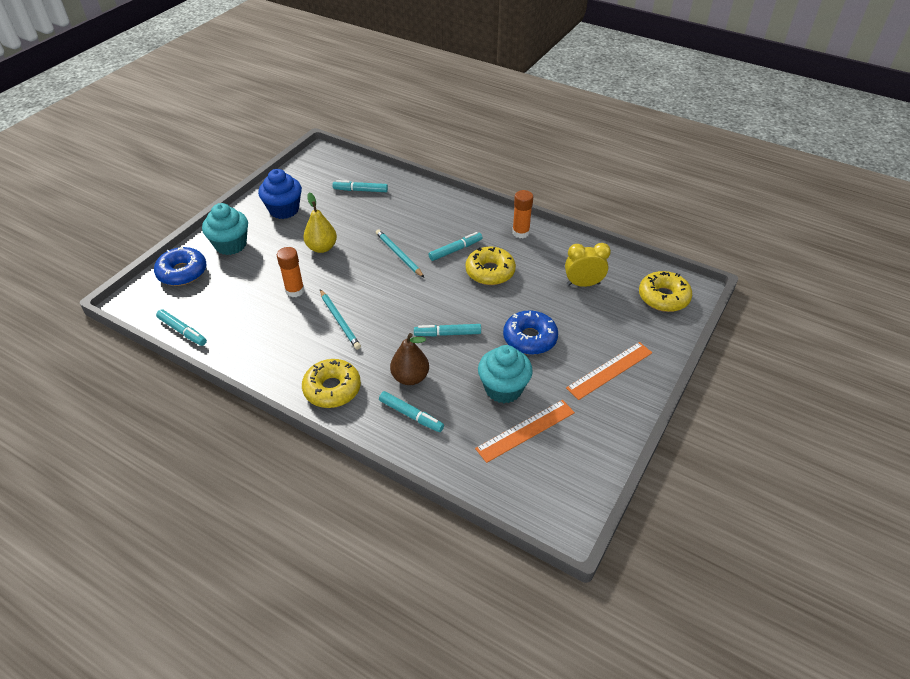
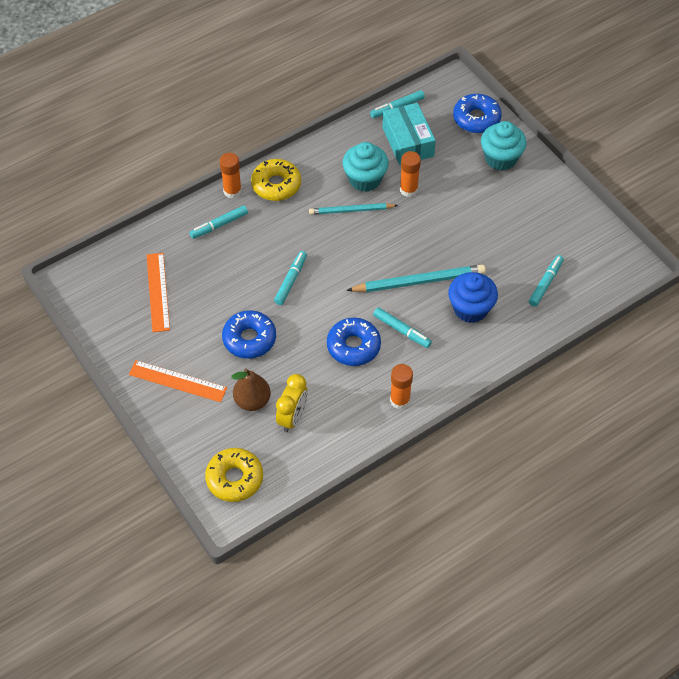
camera: 115 degrees right, 10 degrees up
blue cupcake [258,169,302,219] -> blue cupcake moved to [448,272,498,323]
yellow pear [303,193,337,253] -> none
turquoise pencil [376,229,424,277] -> turquoise pencil [346,265,486,292], size x1.53
brown pear [390,333,429,385] -> brown pear moved to [231,368,271,411]
turquoise marker [428,232,482,261] -> turquoise marker turned 45 degrees counterclockwise [373,307,432,348]
yellow donut [465,247,516,285] -> blue donut [327,317,381,366]
turquoise cupcake [478,345,533,403] -> turquoise cupcake moved to [342,142,389,192]
orange ruler [566,342,652,400] -> orange ruler turned 60 degrees counterclockwise [129,360,227,402]
none -> orange glue stick [220,153,242,198]
none -> turquoise box [382,103,436,165]

